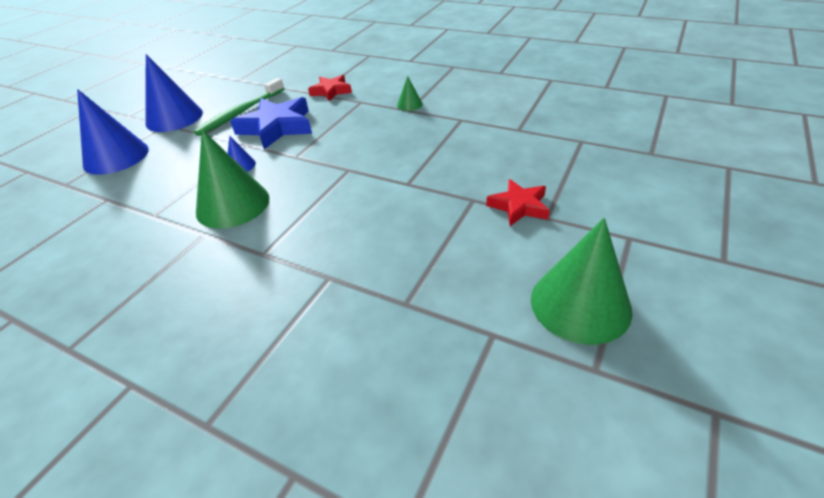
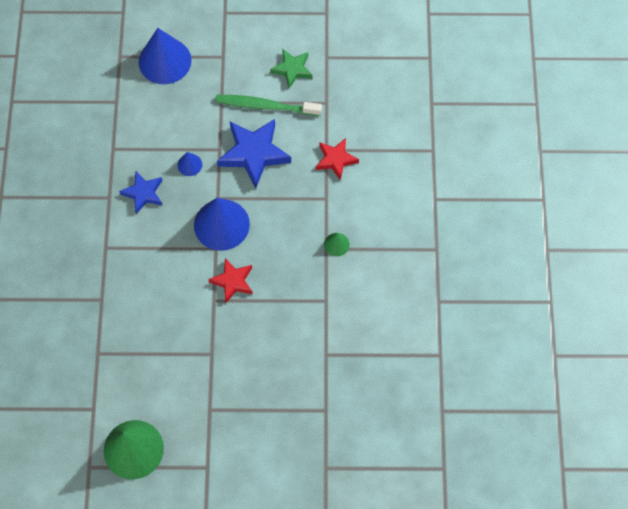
camera: 60 degrees right, 25 degrees up
blue cone [145,54,203,132] -> blue cone moved to [194,198,250,251]
green cone [196,130,269,229] -> blue star [119,171,163,214]
red star [486,179,550,226] -> red star moved to [208,258,253,303]
none -> green star [270,49,312,88]

